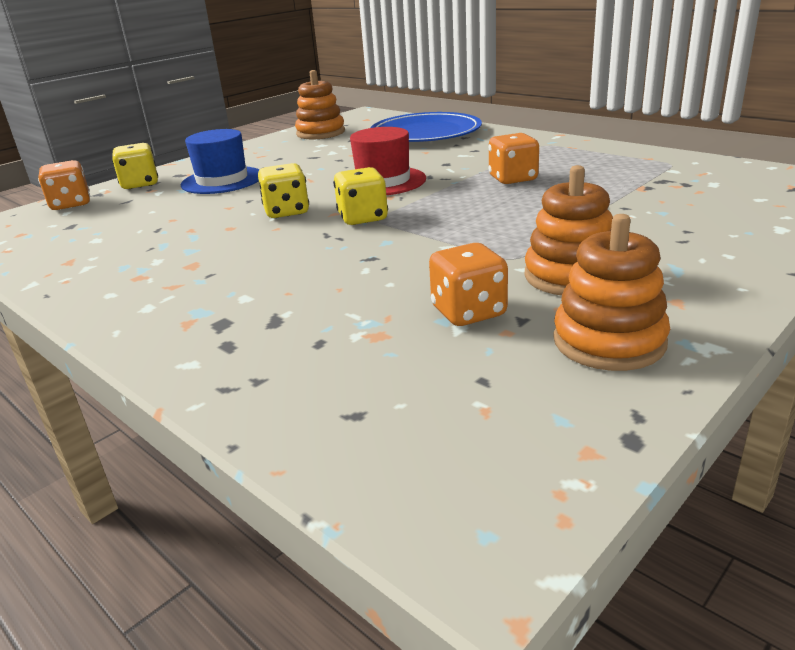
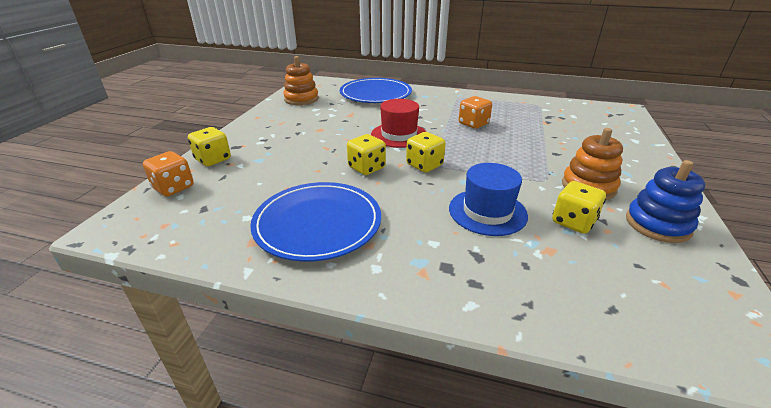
camera: 30 degrees left, 5 degrees up
blue hat [181,129,259,194] -> blue hat moved to [449,163,528,236]
orange dice [429,243,508,326] -> yellow dice [552,181,606,234]
orange stacking toy [553,214,670,371] -> blue stacking toy [626,160,705,243]
none -> blue plate [250,182,381,262]

